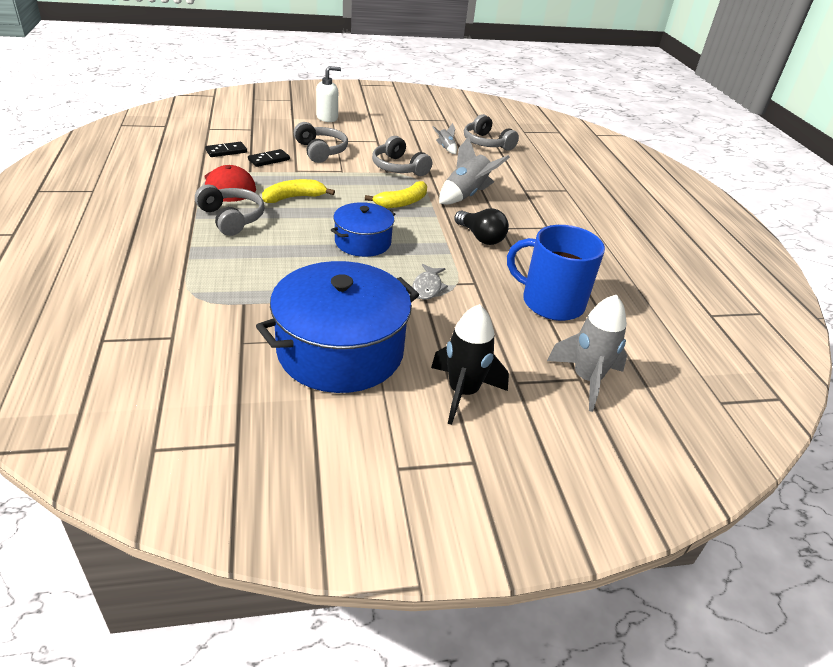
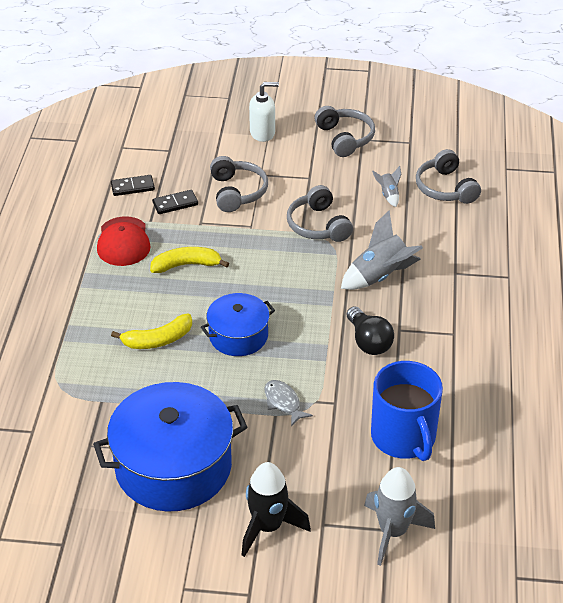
camera: 20 degrees right, 5 degrees up
grey headphones [195,184,264,236] -> grey headphones moved to [314,106,375,157]
yellow banana [365,181,427,208] -> yellow banana moved to [111,314,192,349]
grey fish [412,264,448,300] -> grey fish turned 120 degrees clockwise [265,380,313,426]
blue mug [507,225,605,321] -> blue mug turned 150 degrees counterclockwise [371,361,443,461]

